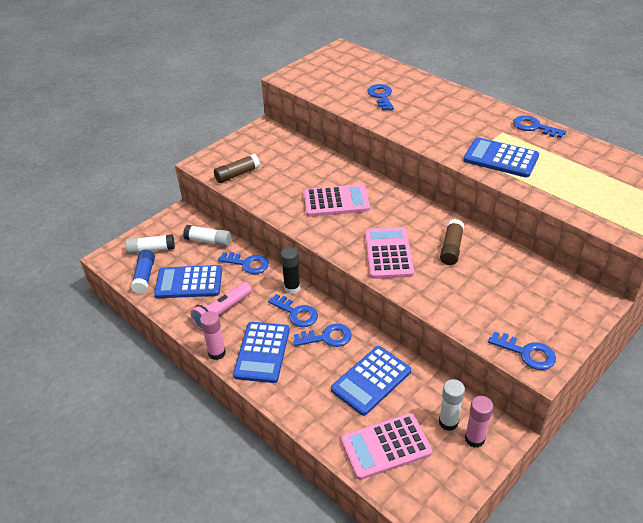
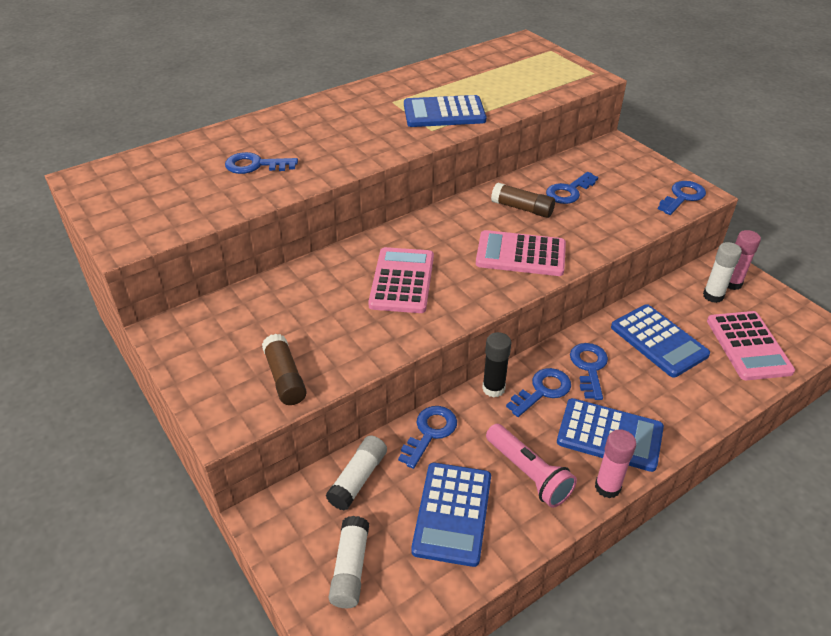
camera: 80 degrees left, 0 degrees up
blue glue stick [131,250,155,294] -> none
blue calculator [463,137,539,177] -> blue calculator turned 45 degrees clockwise [404,95,487,127]
blue key [513,115,567,138] -> blue key moved to [546,172,598,204]

